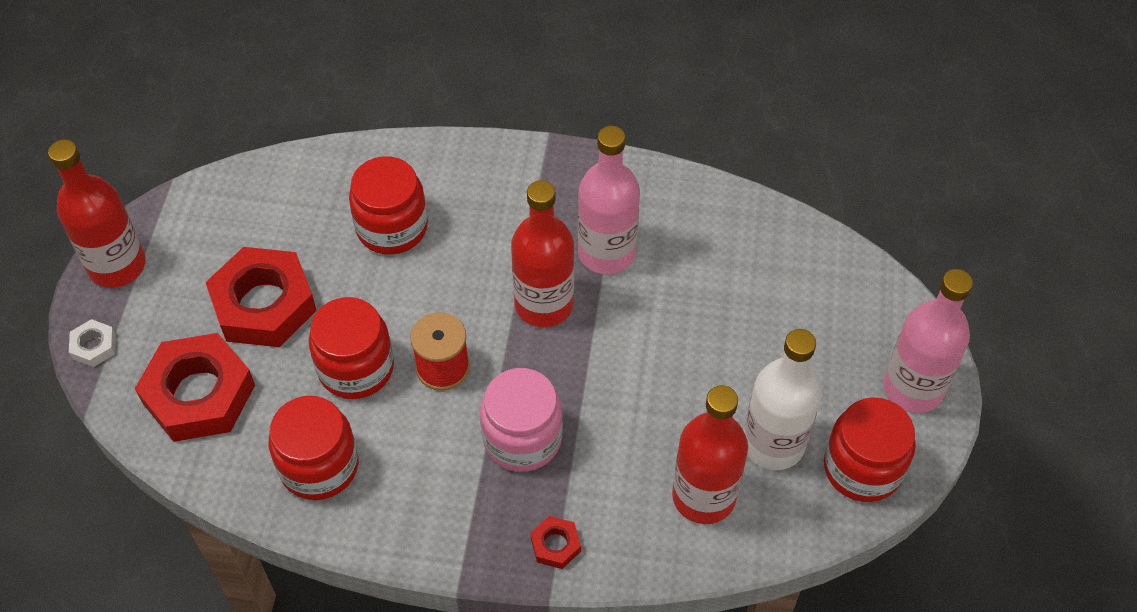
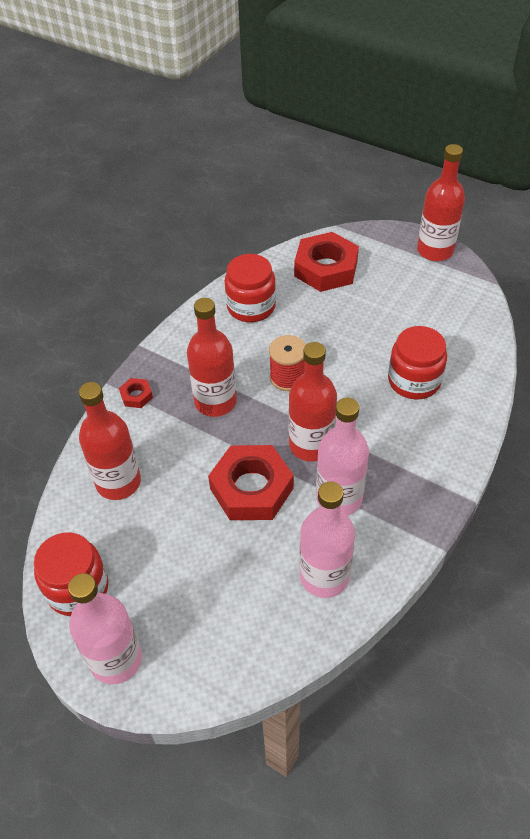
camera: 115 degrees right, 5 degrees down
white nut [69,319,116,367] -> none
red nut [205,247,317,347] -> red nut moved to [208,445,294,520]
red jar [309,297,394,399] -> none
pink jar [480,368,563,472] -> red bottle [187,298,237,417]
white bottle [744,329,822,470] -> none
none -> pink bottle [299,481,355,598]

